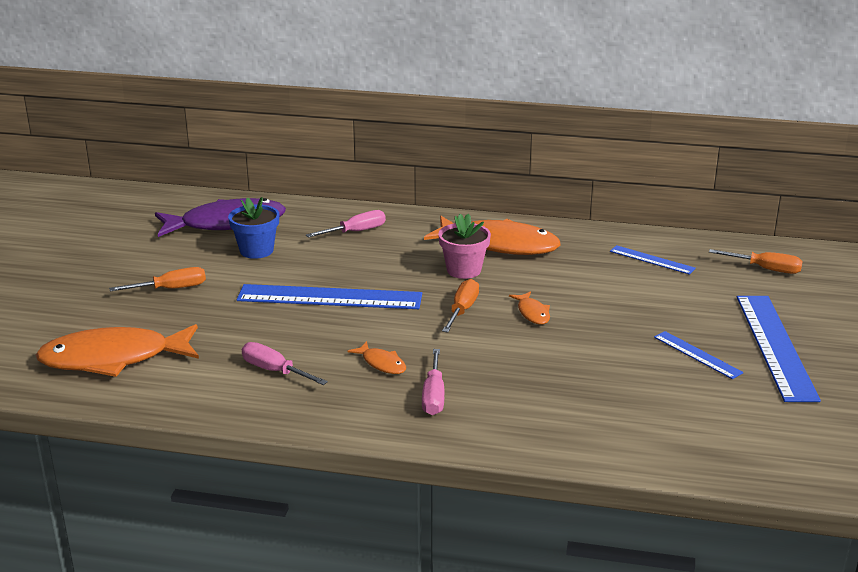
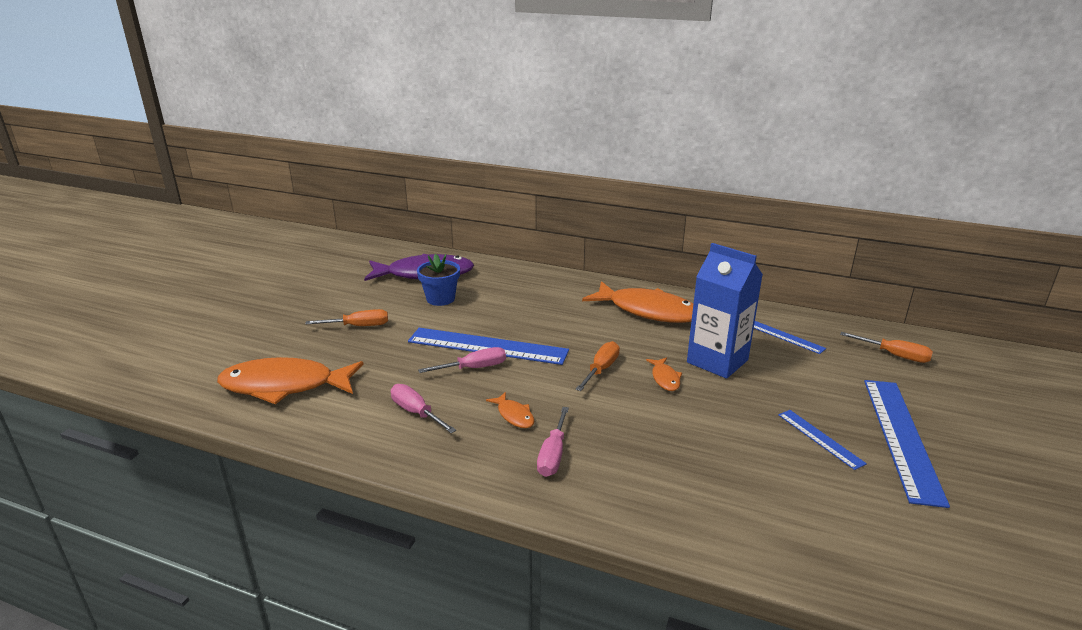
camera: 10 degrees right, 0 degrees up
pink screwdriver [306,210,386,237] -> pink screwdriver moved to [418,347,506,373]
pink flower pot [438,214,491,279] -> none
none -> blue carton [687,243,763,379]

